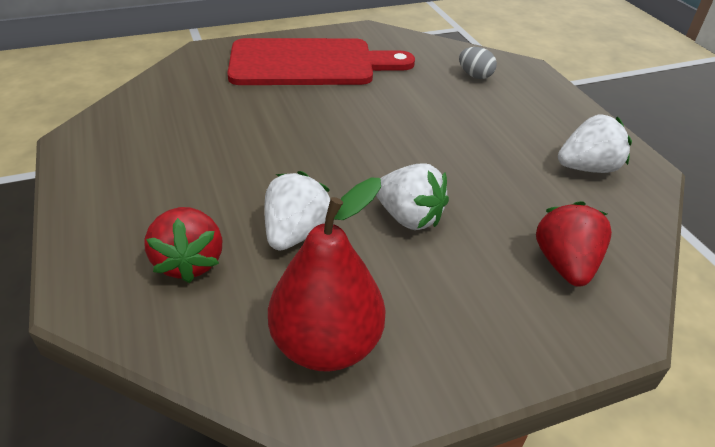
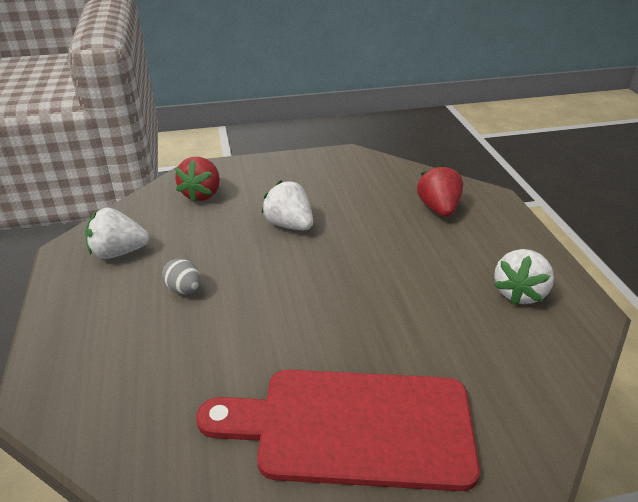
camera: 170 degrees left, 5 degrees down
white strawberry [264,171,330,251] -> white strawberry moved to [494,249,554,305]
red pear [268,178,385,371] -> none
grey egg [459,47,497,79] -> grey egg moved to [162,258,201,294]

